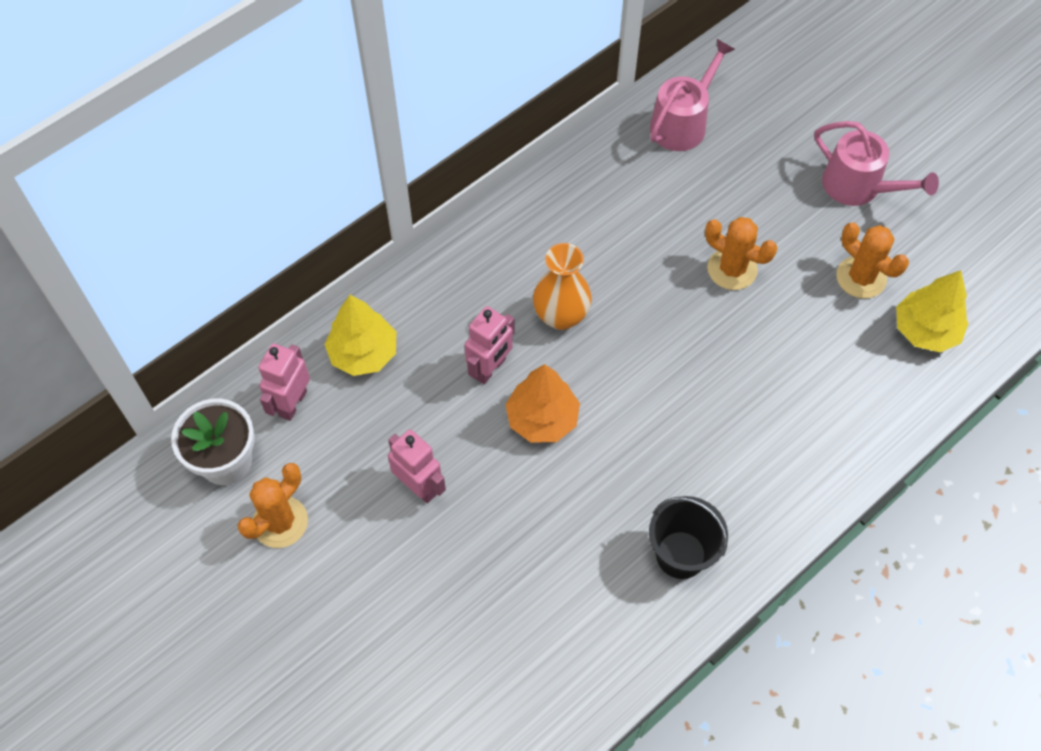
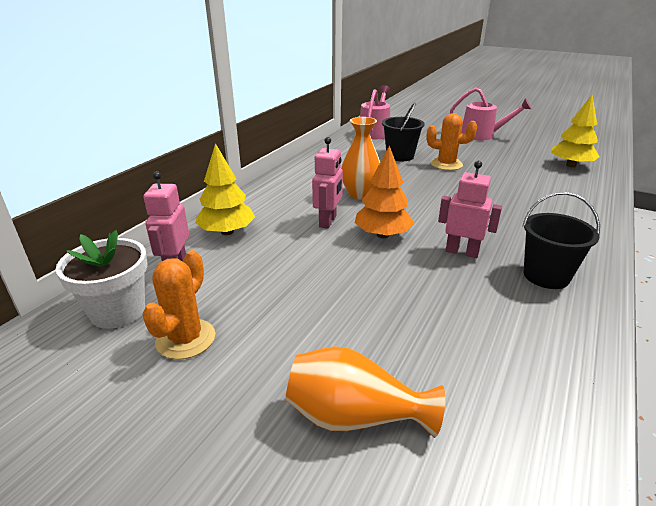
camera: 20 degrees left, 30 degrees down
pink robot [388,429,446,503] -> pink robot moved to [438,161,502,258]
orange cactus [836,222,909,299] -> none
none -> orange vase [285,346,445,438]
none -> black bucket [382,102,425,161]

